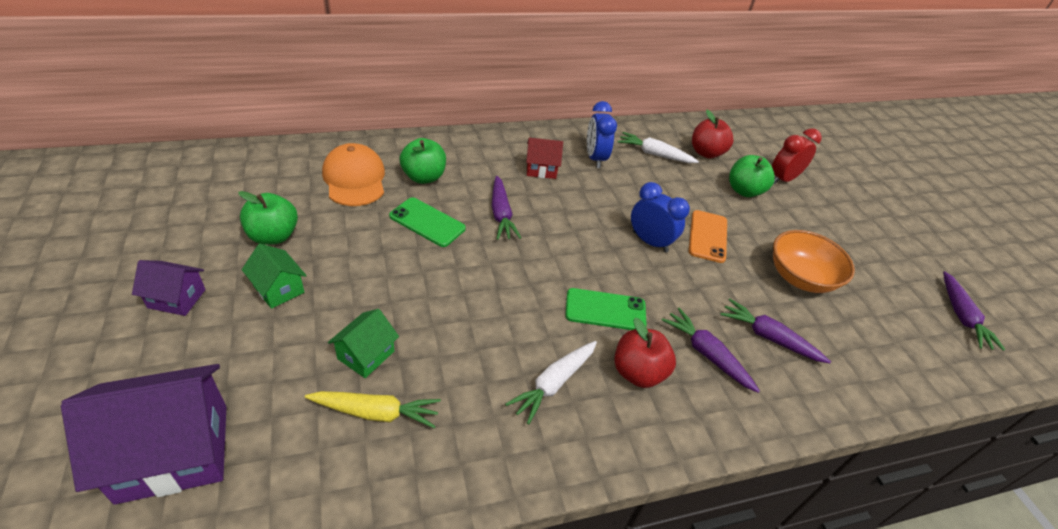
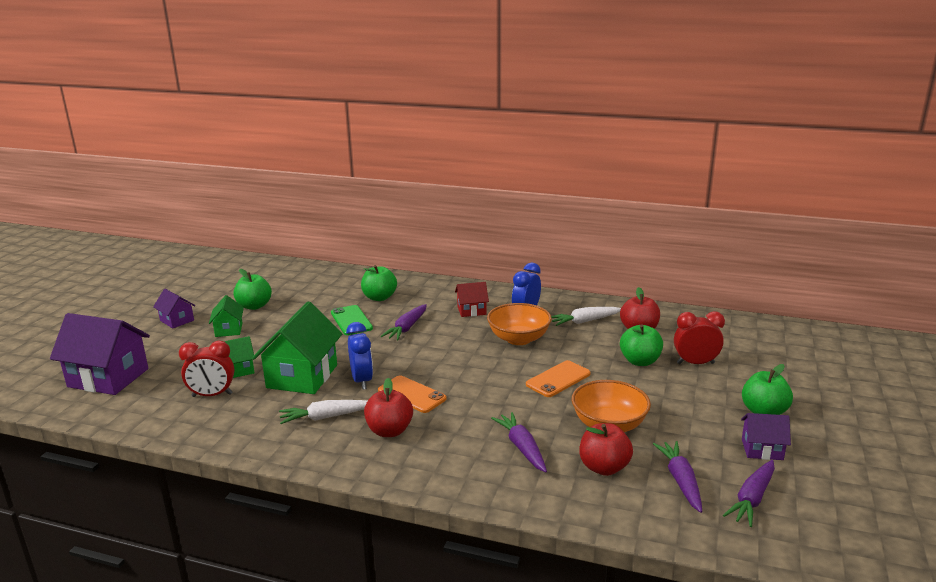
camera: 40 degrees right, 20 degrees down
yellow carrot [305,391,441,428] -> red clock [179,341,234,397]
orange cap [322,143,385,206] -> none
red house [526,138,563,179] -> red house turned 45 degrees counterclockwise [455,282,489,317]
green phone [565,288,647,330] -> orange phone [378,375,447,413]
white carrot [618,132,699,163] -> white carrot turned 75 degrees counterclockwise [551,307,621,326]
blue clock [631,182,690,253] -> blue clock moved to [346,322,373,390]
purple carrot [662,308,760,393] -> purple carrot moved to [653,441,702,513]
none -> green house [253,302,342,394]
none -> orange bowl [487,303,552,345]
none -> red apple [579,423,633,476]
none -> purple house [741,413,791,460]
none -> green apple [742,364,793,415]

